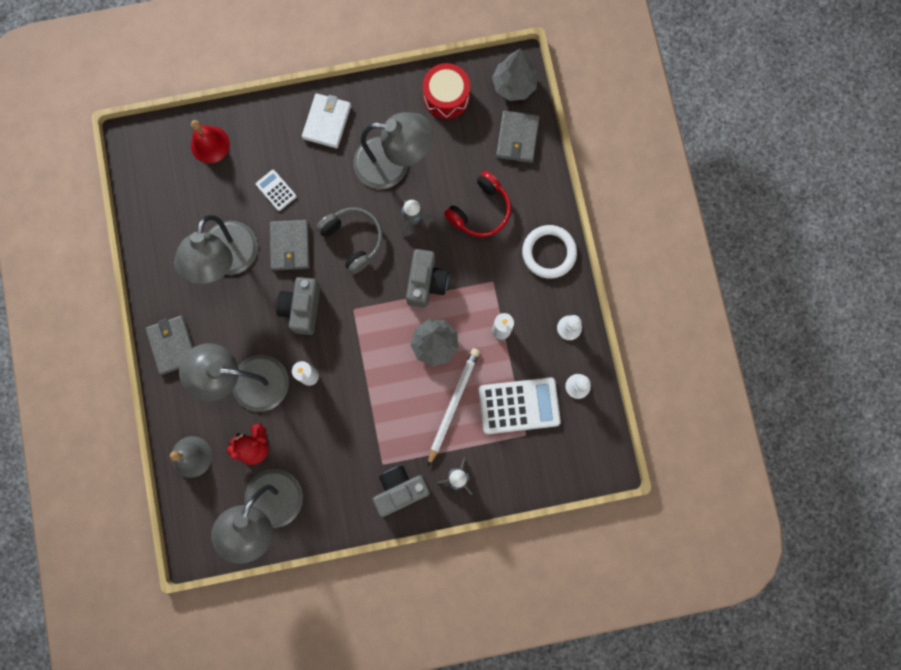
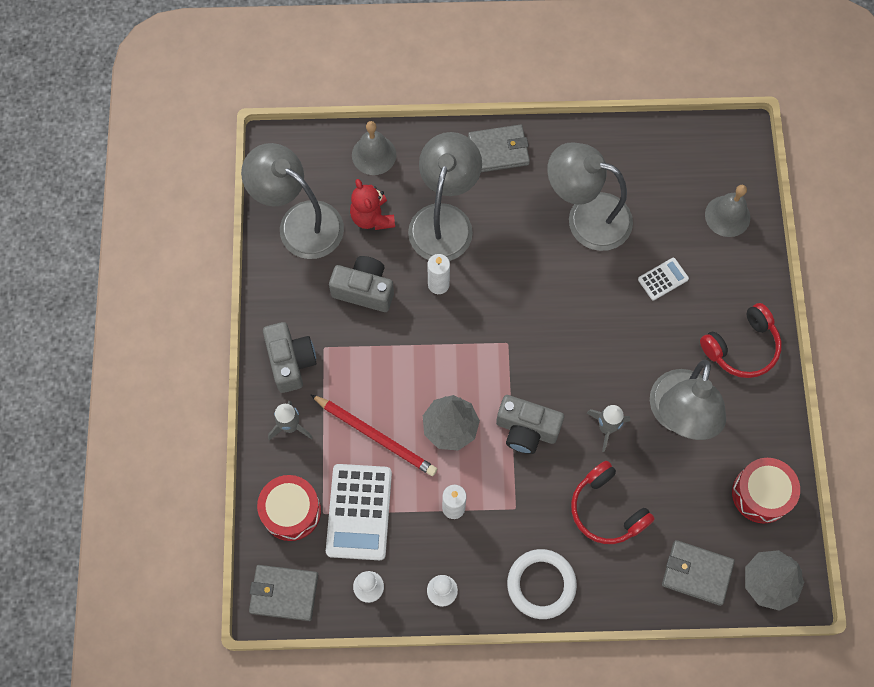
camera: 100 degrees right, 10 degrees down
red bell [191,120,230,163] -> grey bell [705,185,750,237]
grey wallet [270,220,310,271] -> grey wallet moved to [249,565,318,621]
grey camera [276,277,320,335] -> grey camera moved to [329,256,394,312]
white wallet [302,93,351,148] -> red headphones [700,303,782,378]
grey headphones [316,208,383,274] -> none
white pencil [428,348,480,466] -> red pencil [310,394,437,476]
none -> red drum [257,475,321,541]

